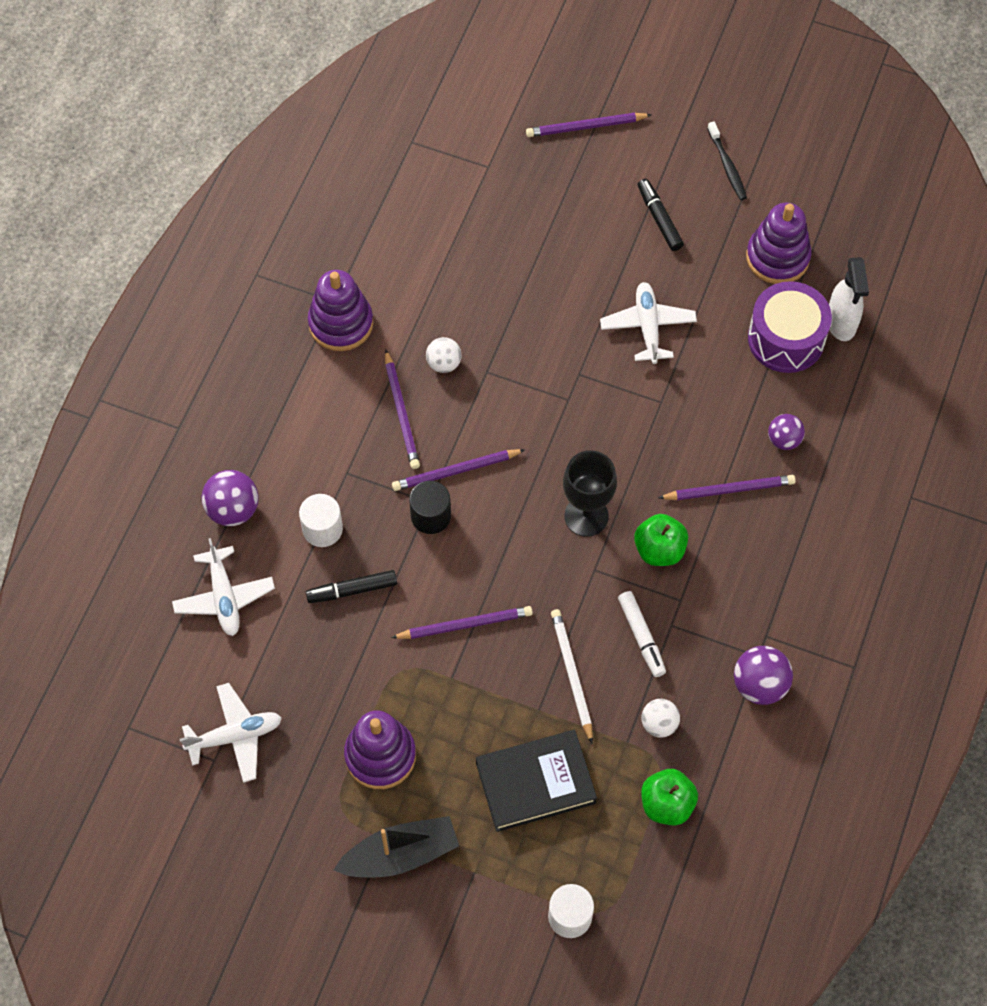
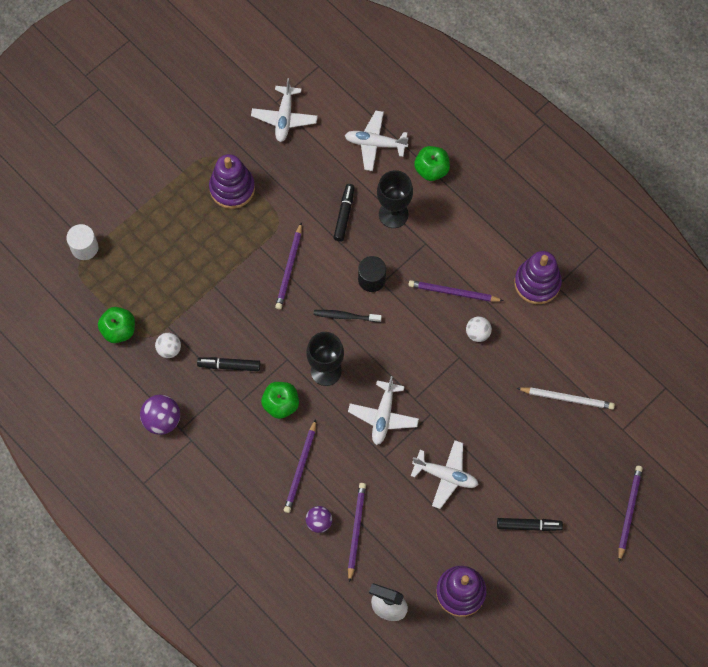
camera: 115 degrees right, 5 degrees up
purple ball [201,470,259,526] -> green apple [414,146,450,181]
white cylinder [299,494,343,547] -> black goblet [377,170,413,228]
black boat [334,816,459,877] -> none
purple pencil [392,449,525,491] -> purple pencil moved to [348,483,366,583]
black book [476,730,597,832] -> none
white pencil [551,609,593,743] -> white pencil moved to [517,387,615,409]
white marker [618,591,666,677] -> black marker [197,357,260,371]
black toothbrush [707,121,747,200] -> black toothbrush moved to [313,310,382,322]
purple drum [748,281,832,373] -> none
none -> white plane [348,376,419,445]

